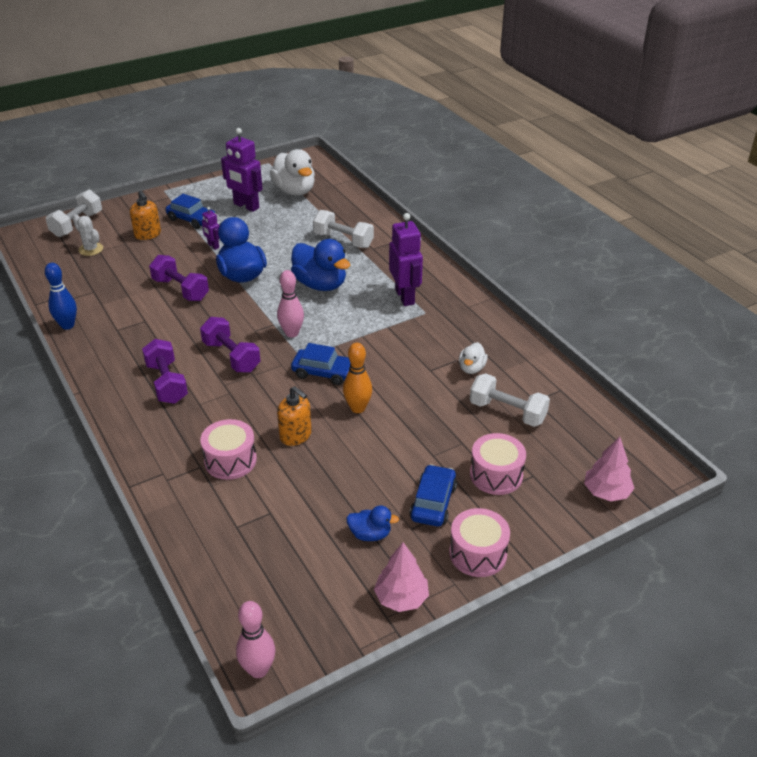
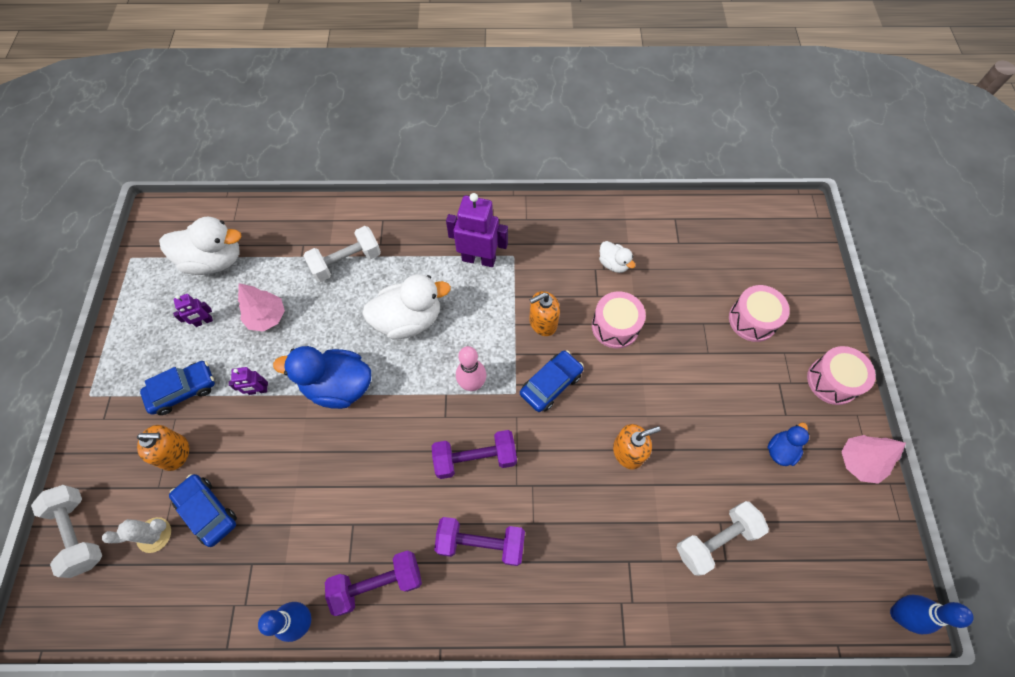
camera: 60 degrees left, 25 degrees up
purple dumbbell [149,255,209,301] -> purple dumbbell moved to [325,550,422,616]
pink drum [200,419,257,480] -> pink drum moved to [592,291,646,349]
purple robot [221,128,263,212] -> purple robot [173,294,213,327], size x0.50
pink bowling pin [236,601,276,678] -> blue bowling pin [890,595,974,634]
blue duck [291,239,350,291] -> white duck [362,274,451,339]
orange bowling pin [343,343,372,413] -> none
blue car [409,464,457,527] -> blue car moved to [169,474,237,547]
white dumbbell [470,373,550,427] -> white dumbbell moved to [676,501,769,576]
pink tree [584,437,635,501] -> pink tree moved to [238,283,285,332]
none -> orange soap dispenser [529,291,560,336]

